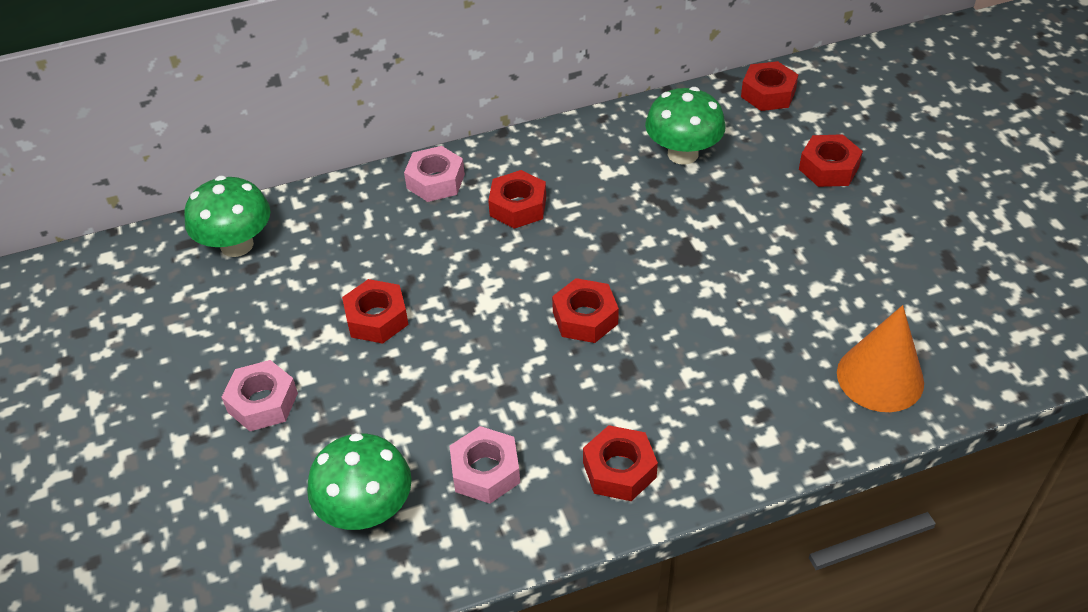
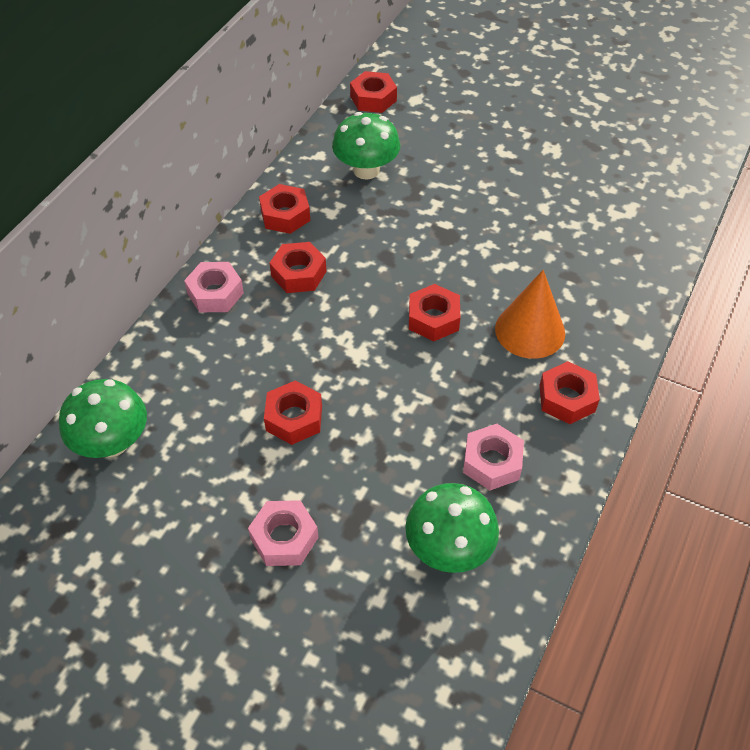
camera: 45 degrees left, 5 degrees up
red nut [799,134,863,187] -> red nut moved to [259,184,310,234]
orange cone [837,305,924,412] -> orange cone moved to [495,270,565,359]

